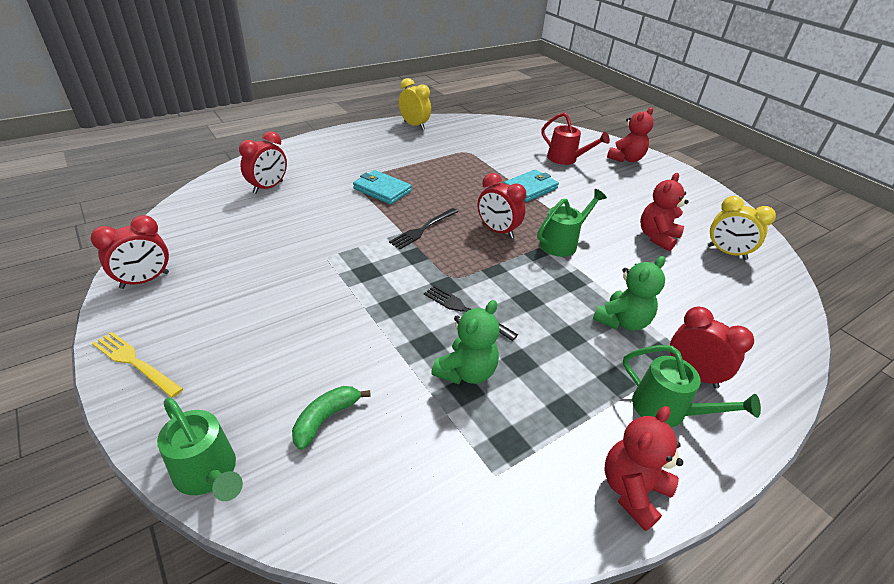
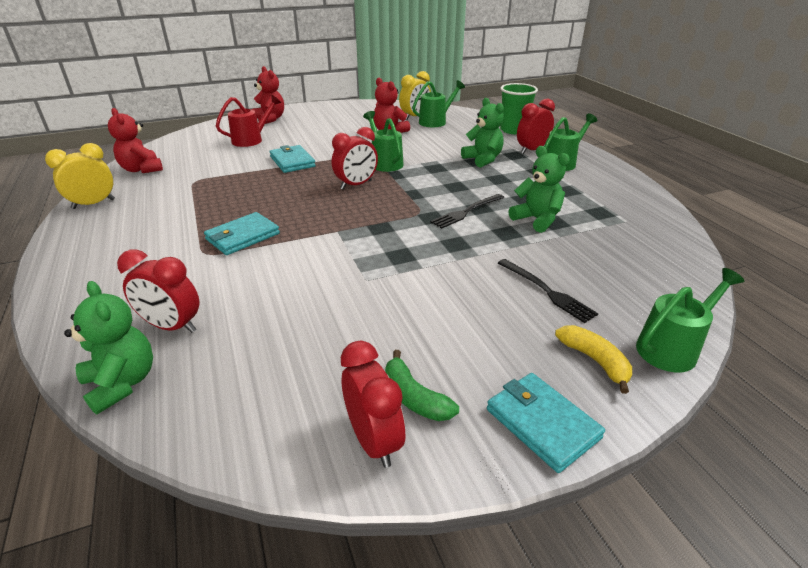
camera: 75 degrees left, 5 degrees down
yellow fork [92,332,183,398] -> turquoise wallet [487,373,605,473]
red clock [239,131,287,194] -> red clock turned 150 degrees clockwise [117,249,199,333]
green banana [292,386,371,450] -> green banana moved to [385,350,459,421]
black fork [389,208,458,249] -> black fork moved to [498,259,598,323]
red teddy bear [604,406,683,531] -> red teddy bear moved to [108,108,163,173]
none -> green teddy bear [64,281,153,414]
none -> green watering can [412,80,465,127]
none -> green cup [500,83,538,134]
none -> yellow banana [555,325,632,394]

